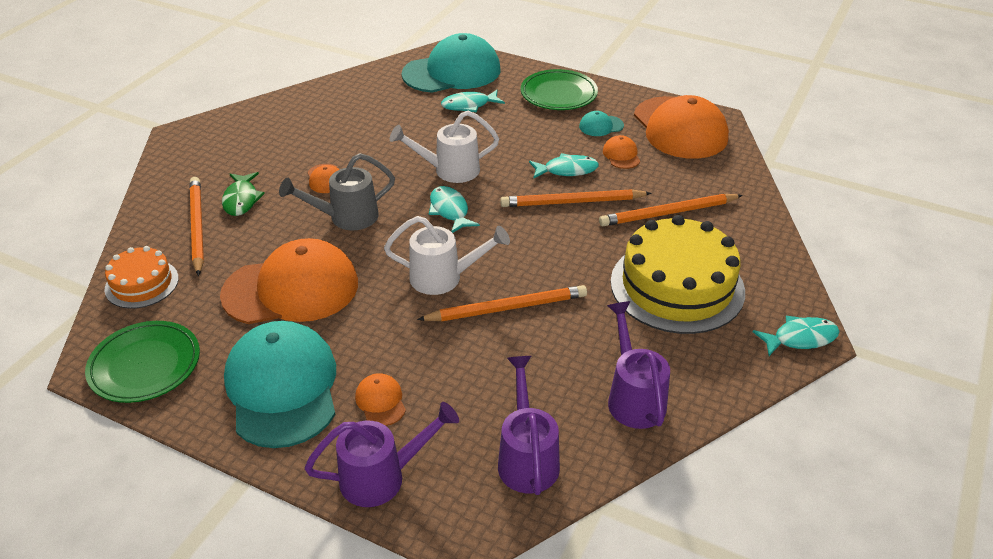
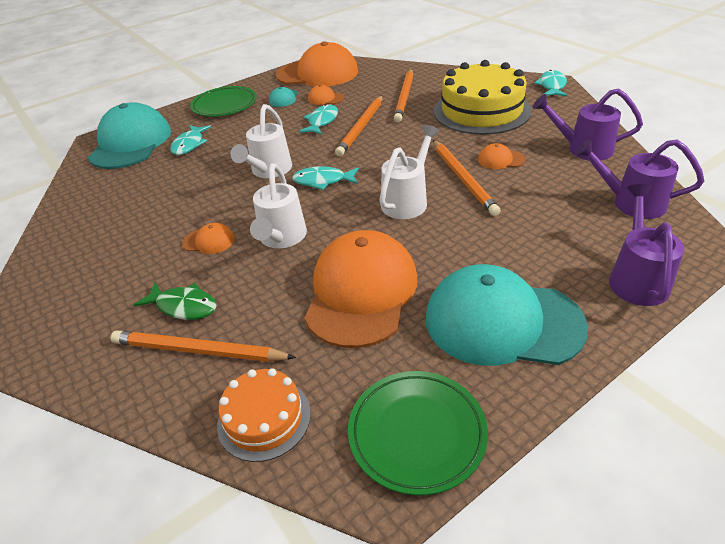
camera: 60 degrees left, 0 degrees up
grey watering can [279,153,395,230] -> white watering can [250,163,307,248]
orange cap [355,373,406,426] -> orange cap moved to [478,143,525,169]
orange pencil [417,285,587,321] -> orange pencil turned 150 degrees clockwise [433,140,501,216]

